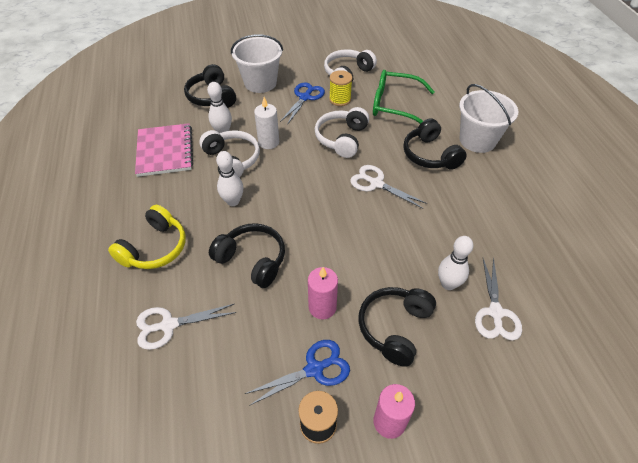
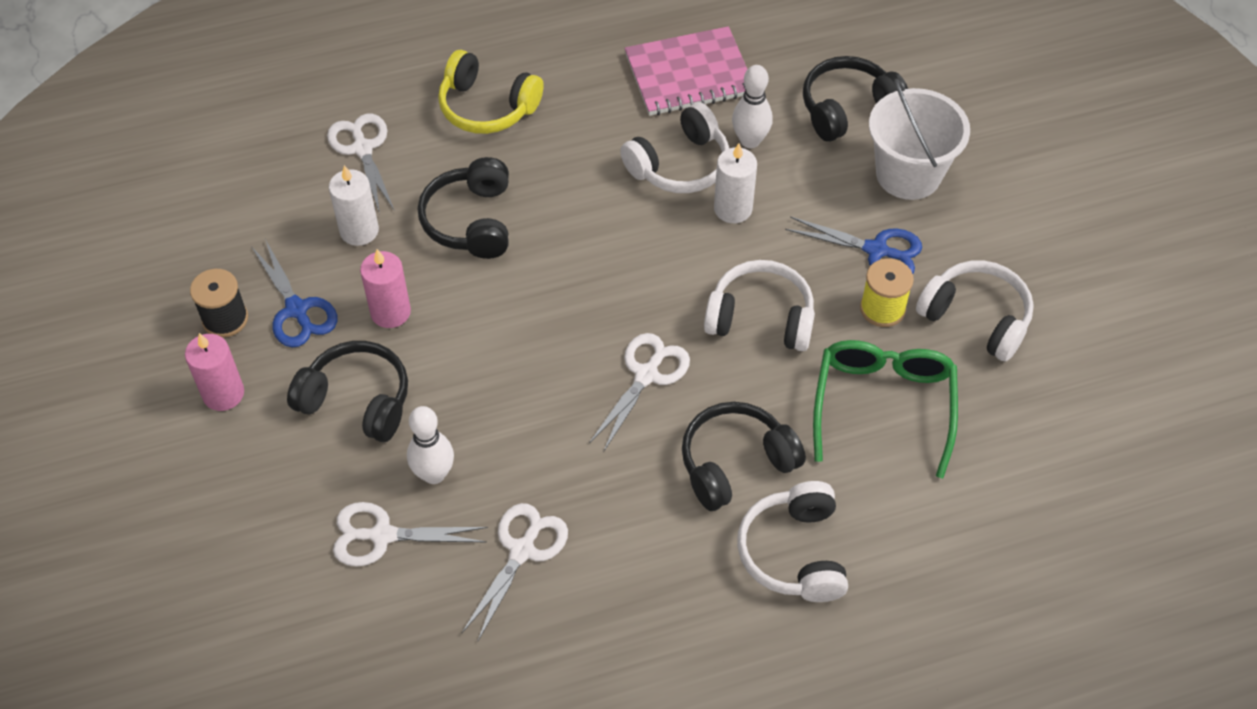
camera: 85 degrees right, 5 degrees up
black headphones [209,223,285,288] -> black headphones turned 150 degrees clockwise [418,157,509,259]
white bowling pin [216,151,243,206] -> none
white bucket [459,84,518,153] -> white headphones [737,481,848,602]
none -> white candle [329,165,379,246]
none -> white scissors [462,503,568,641]

